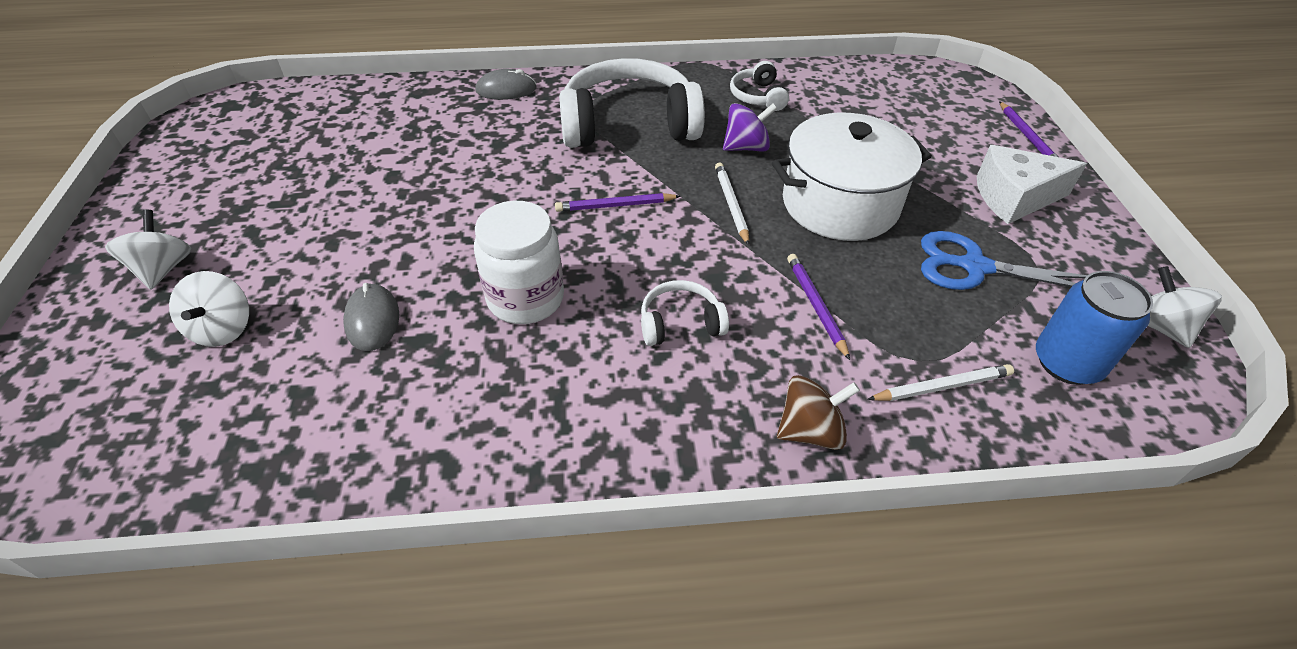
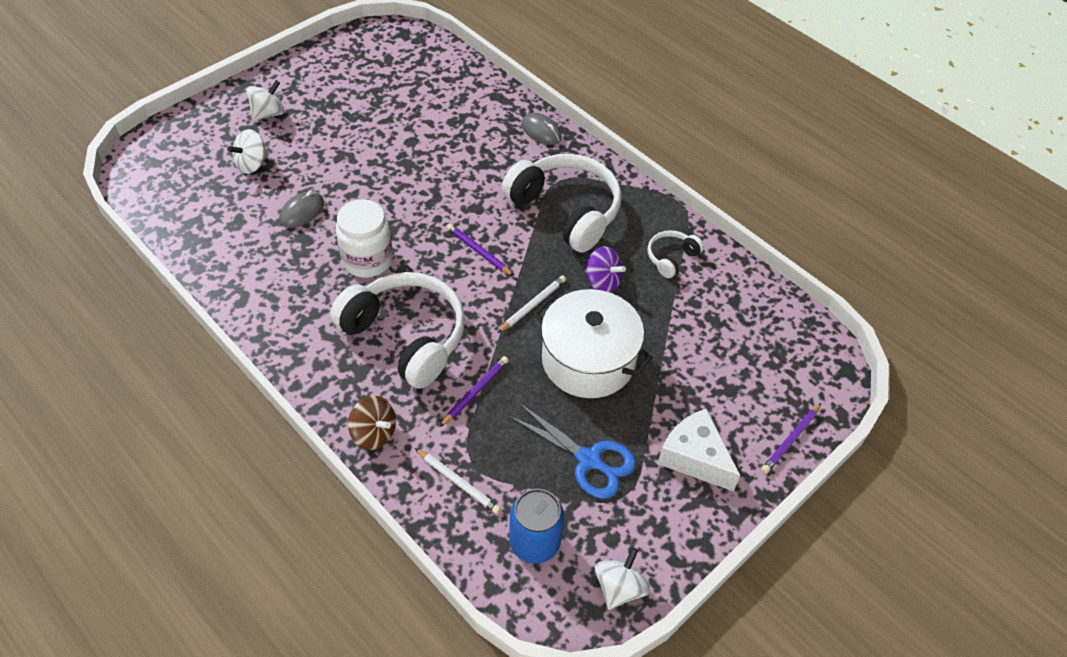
camera: 50 degrees right, 5 degrees up
white headphones [641,280,729,346] -> white headphones [330,272,465,389], size x2.16
blue scissors [921,231,1087,290] -> blue scissors turned 150 degrees clockwise [509,403,636,499]

